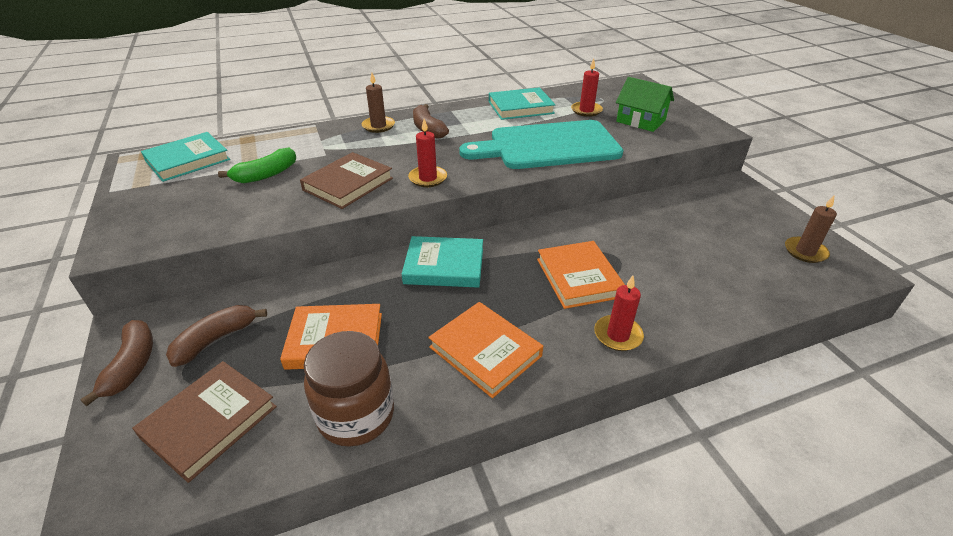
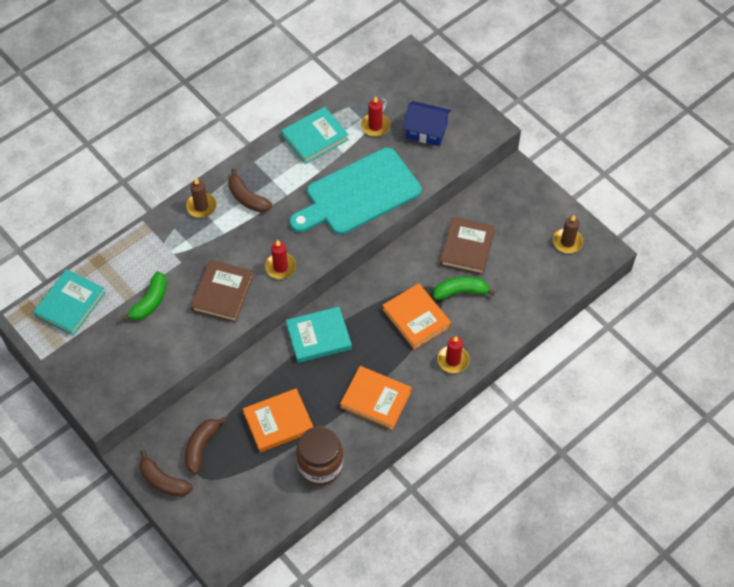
camera: 20 degrees left, 20 degrees up
brown banana [80,320,153,406] -> brown banana turned 150 degrees clockwise [139,450,193,497]
brown book [132,361,277,483] -> brown book moved to [440,217,495,275]
green house [616,77,674,132] -> blue house [403,101,451,146]
none -> green banana [433,276,496,300]

